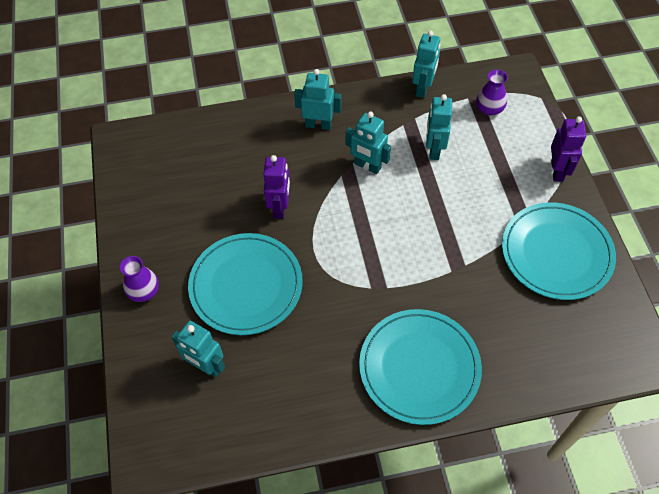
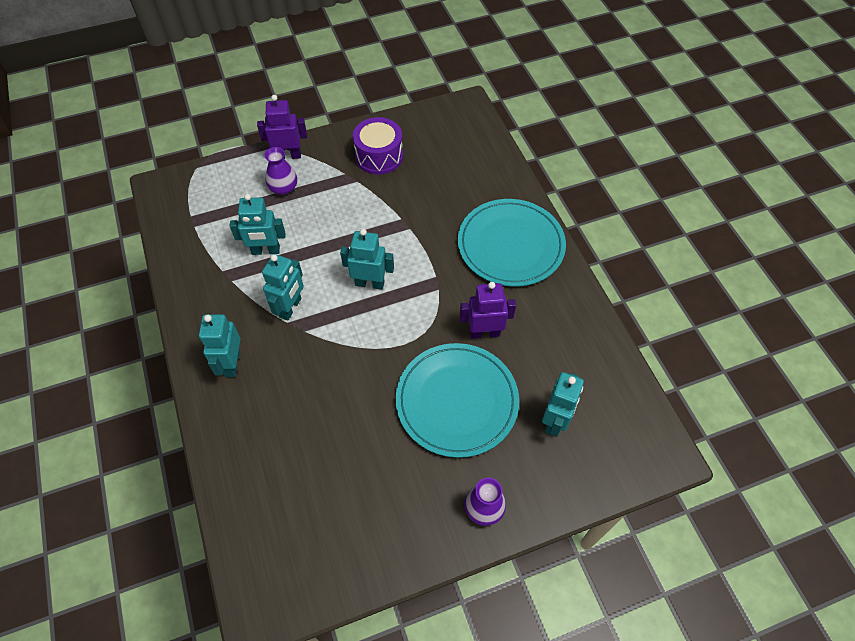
camera: 100 degrees left, 0 degrees up
purple robot [263,155,290,219] -> purple robot moved to [460,282,516,339]
turquoise robot [412,31,440,98] -> turquoise robot moved to [340,229,394,290]
purple vase [476,69,508,115] -> purple vase moved to [264,147,297,195]
turquoise plate [502,202,616,300] -> purple drum [353,117,403,175]

